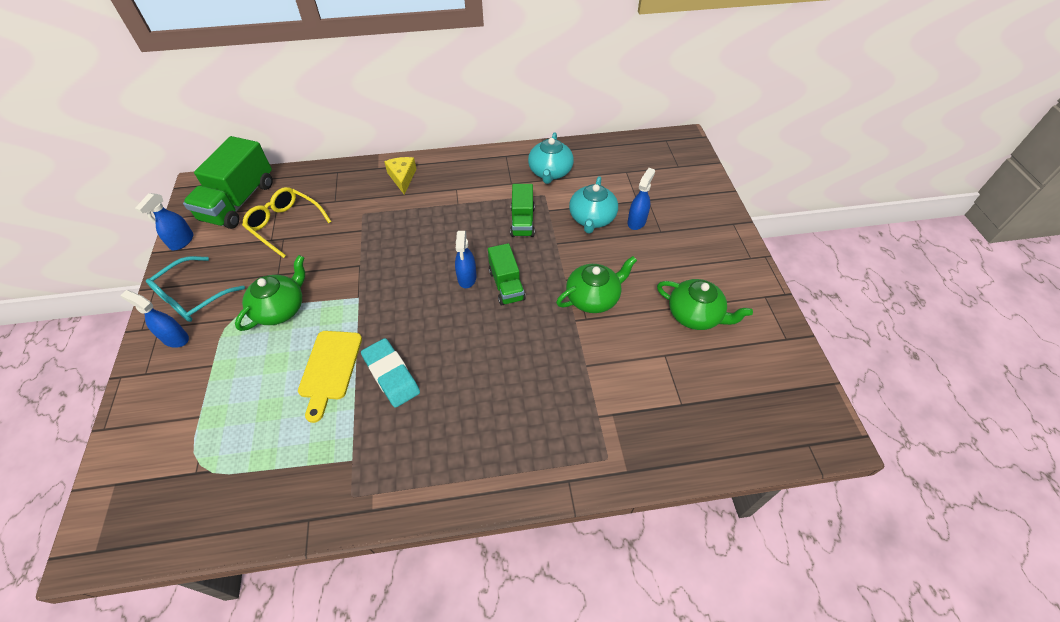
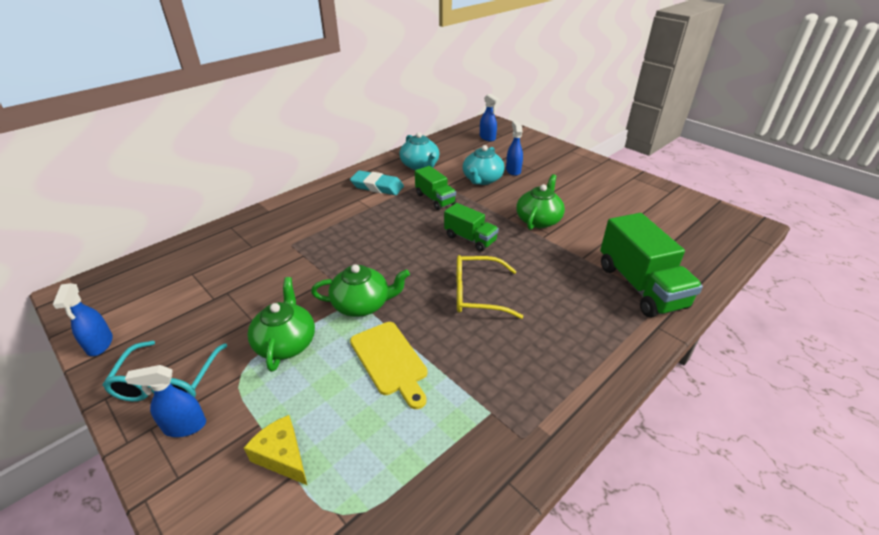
camera: 35 degrees left, 15 degrees down
green truck [183,136,272,229] -> green truck moved to [600,213,703,318]
yellow glasses [242,187,332,258] -> yellow glasses moved to [457,255,523,319]
turquoise eraser [361,338,420,408] -> turquoise eraser moved to [350,170,404,195]
yellow cheese [384,157,416,195] -> yellow cheese moved to [244,415,307,485]
blue spray bottle [455,231,477,288] -> blue spray bottle moved to [480,94,500,142]
turquoise teapot [569,176,618,233] -> turquoise teapot turned 45 degrees clockwise [463,145,505,185]
green teapot [657,279,753,330] -> green teapot moved to [311,264,410,317]

